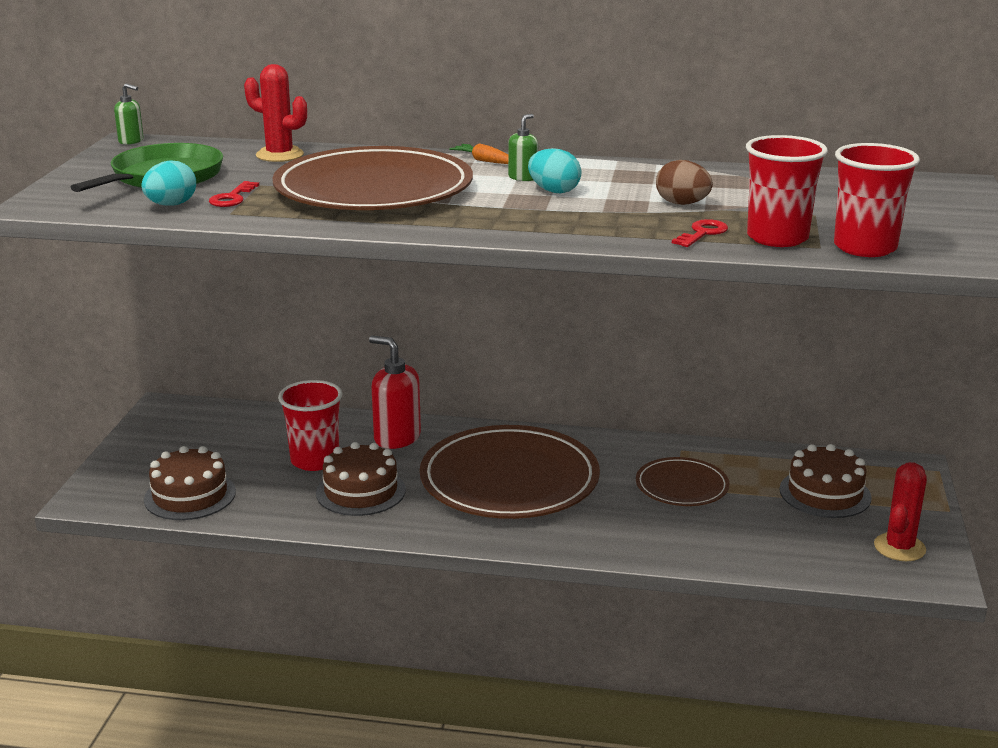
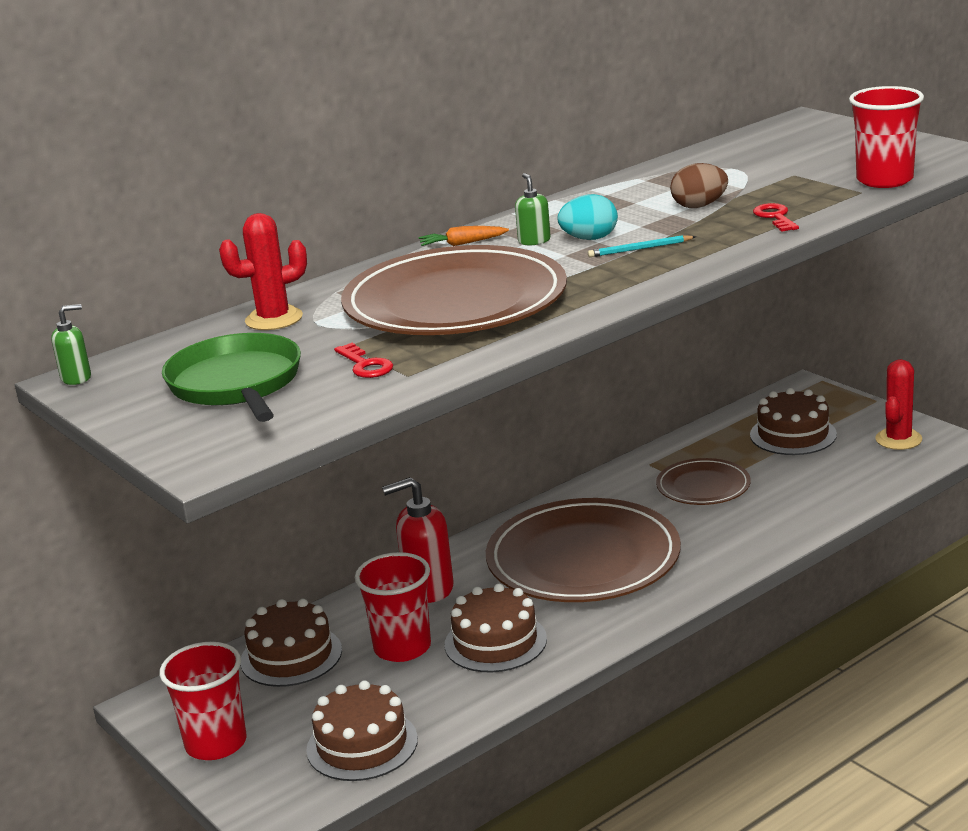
camera: 45 degrees left, 0 degrees up
turquoise egg [142,161,196,206] -> none
red cup [746,135,828,247] -> red cup moved to [160,642,247,760]
red cactus [874,462,927,561] -> red cactus turned 45 degrees clockwise [875,359,922,450]
none -> brown cake [240,599,342,687]
none -> turquoise pencil [588,235,696,257]

